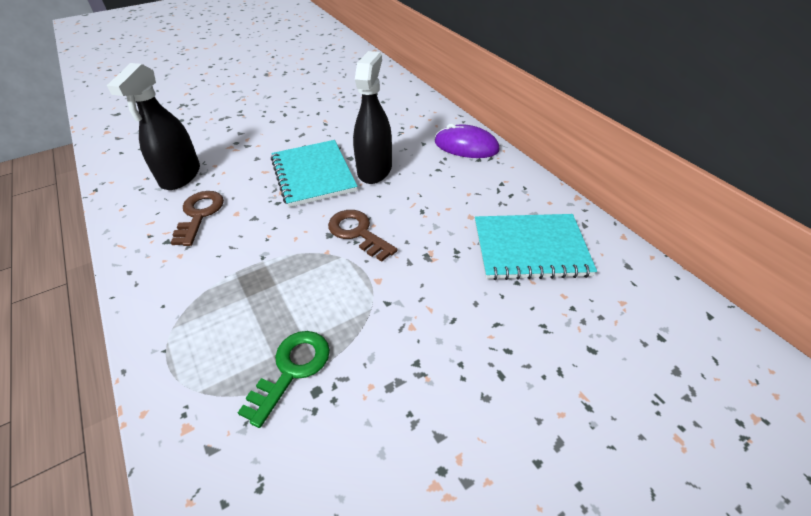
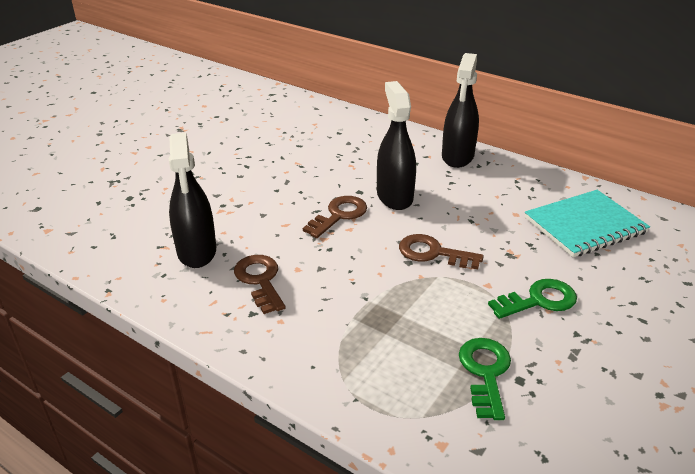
camera: 25 degrees left, 10 degrees down
turquoise notebook [271,140,358,207] -> brown key [303,196,367,238]
purple mouse [435,124,499,158] -> black spray bottle [442,53,479,168]
none -> green key [488,279,577,319]

